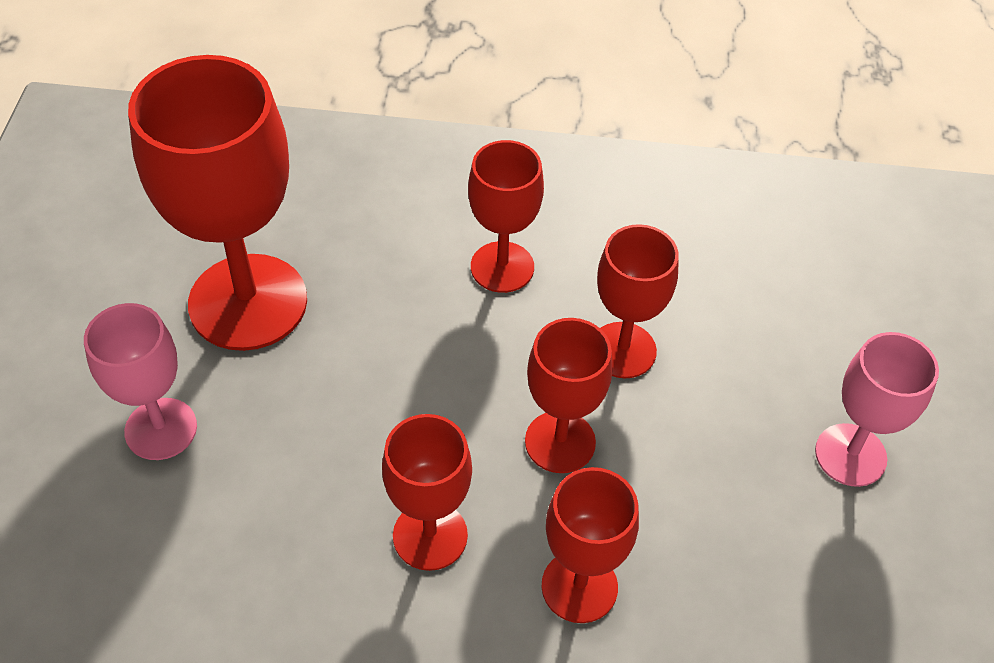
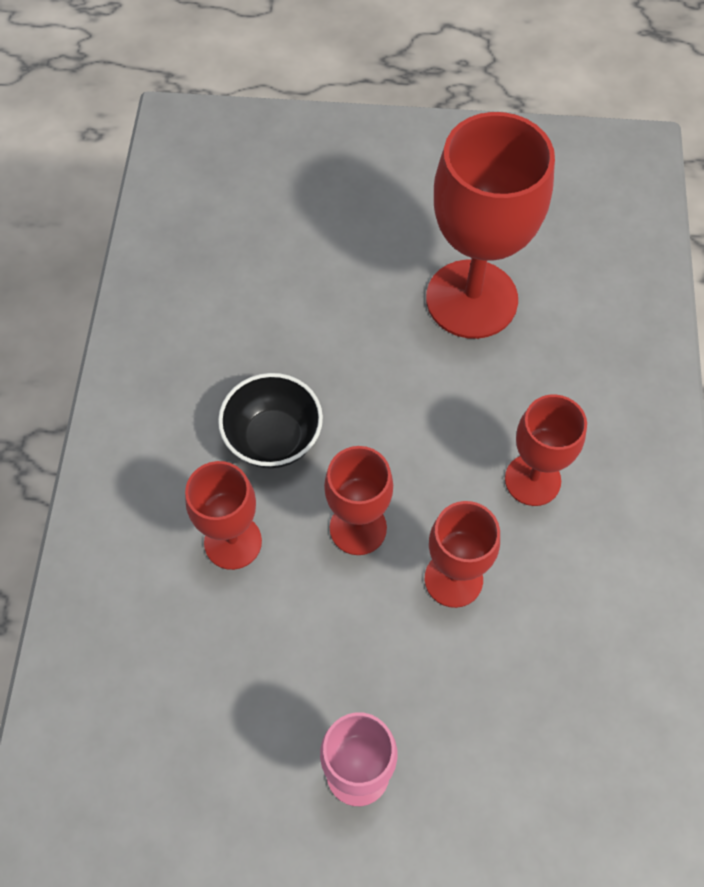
camera: 90 degrees right, 10 degrees up
pink goblet [84,303,197,460] -> none
red goblet [382,414,472,571] -> black bowl [218,373,323,468]

